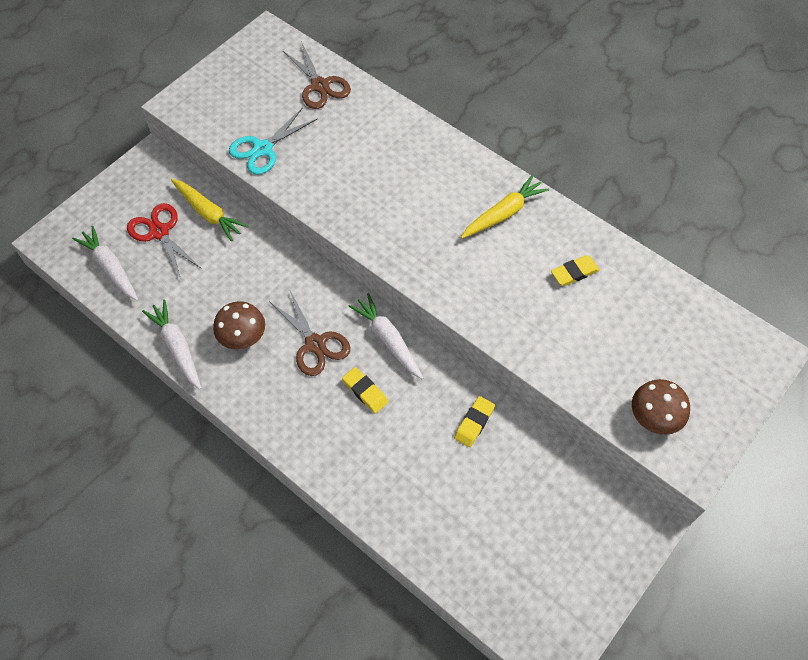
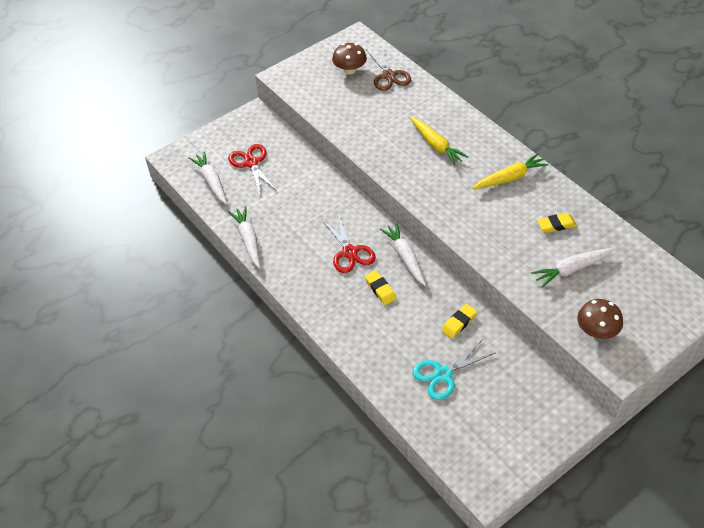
camera: 15 degrees right, 10 degrees down
yellow carrot [171,179,248,241] -> yellow carrot moved to [410,117,468,166]
brown mushroom [213,301,265,349] -> brown mushroom moved to [332,43,367,75]
turquoise scissors [229,107,318,175] -> turquoise scissors moved to [412,339,495,400]
brown scissors [269,291,350,376] -> red scissors [322,213,376,273]
none -> white carrot [531,248,614,288]

